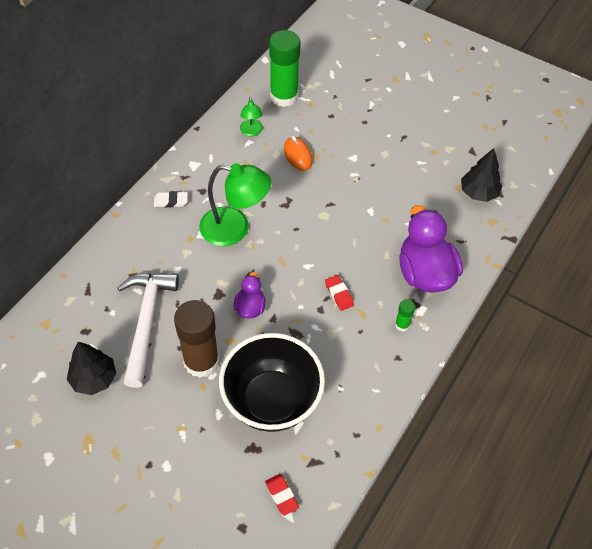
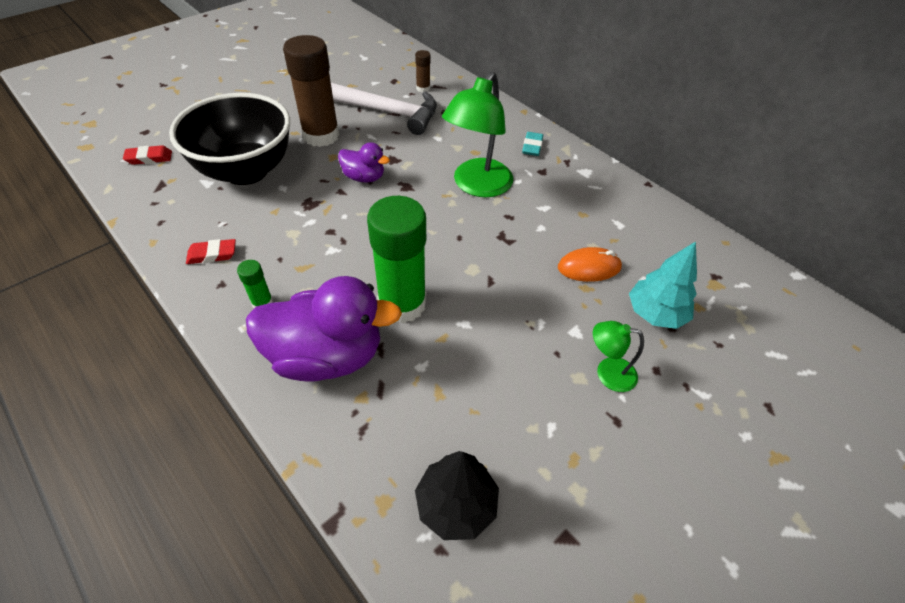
camera: 105 degrees right, 5 degrees down
black tree [67,342,116,395] -> none
white eraser [154,191,188,208] -> turquoise eraser [522,132,543,156]
green lamp [240,97,263,136] -> green lamp moved to [593,321,644,392]
green glue stick [269,30,301,107] -> green glue stick moved to [367,196,426,323]
red eraser [325,275,354,311] -> red eraser moved to [186,239,236,264]
none -> brown glue stick [415,50,430,92]
none -> turquoise tree [629,241,697,329]

